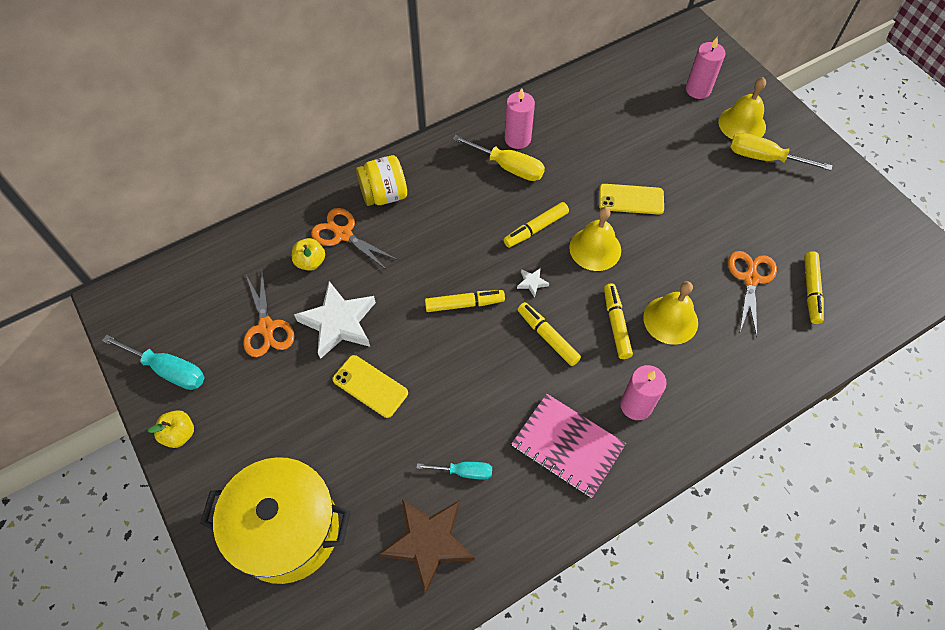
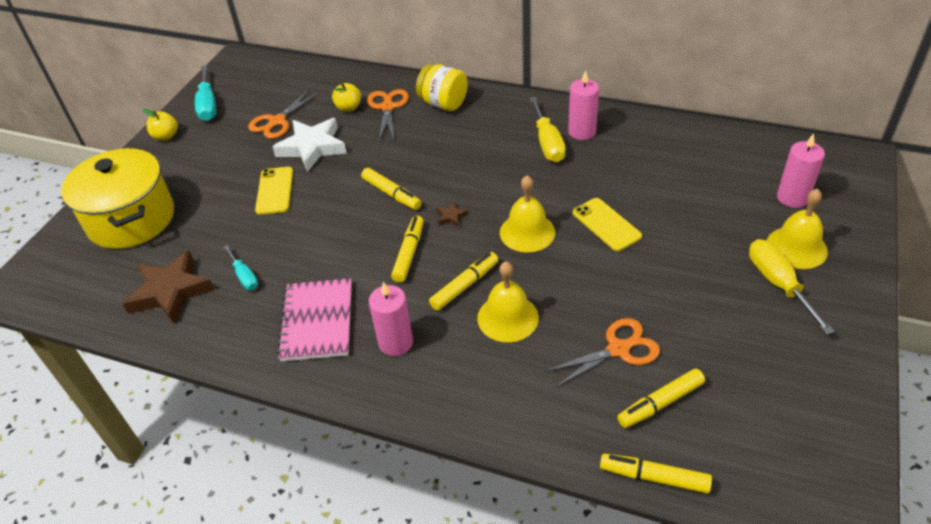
camera: 55 degrees right, 15 degrees down
yellow marker [503,202,569,248] -> yellow marker moved to [600,453,712,494]
white star [517,268,549,298] -> brown star [436,202,468,227]

